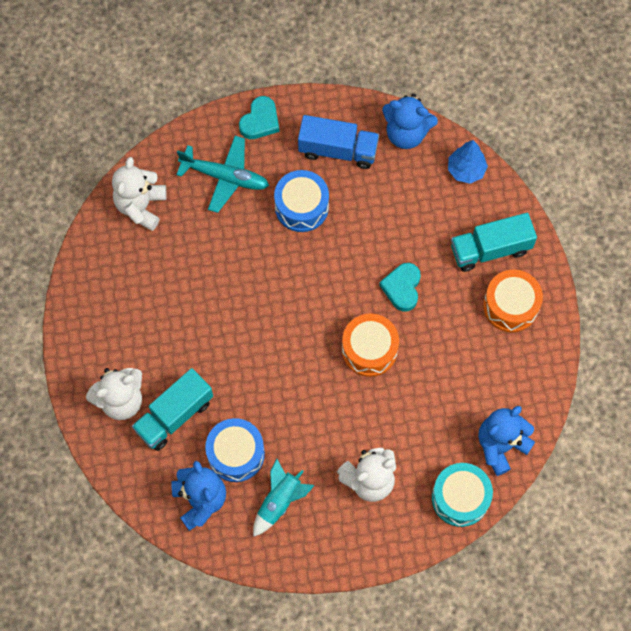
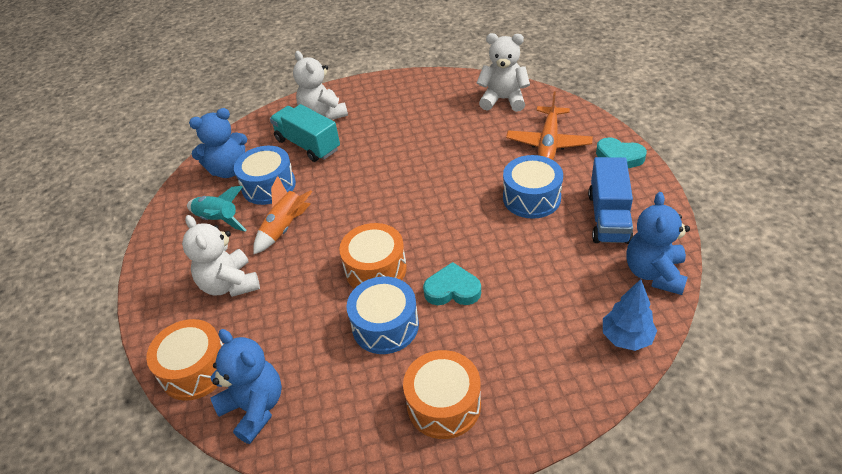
camera: 90 degrees right, 25 degrees down
turquoise plane [176,136,269,213] -> orange plane [506,91,593,160]
turquoise drum [432,463,493,527] -> orange drum [146,319,223,401]
turquoise truck [451,213,537,272] -> none
none -> orange rocket [253,176,312,255]
none -> blue drum [347,276,419,354]

